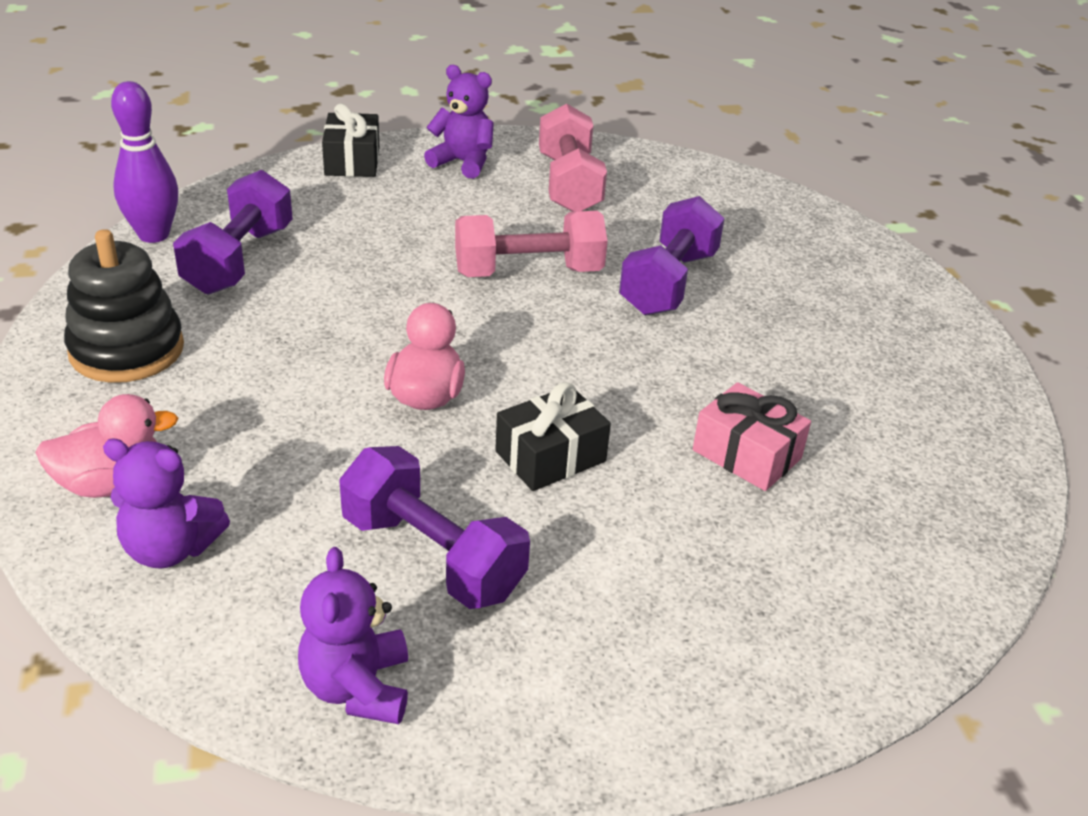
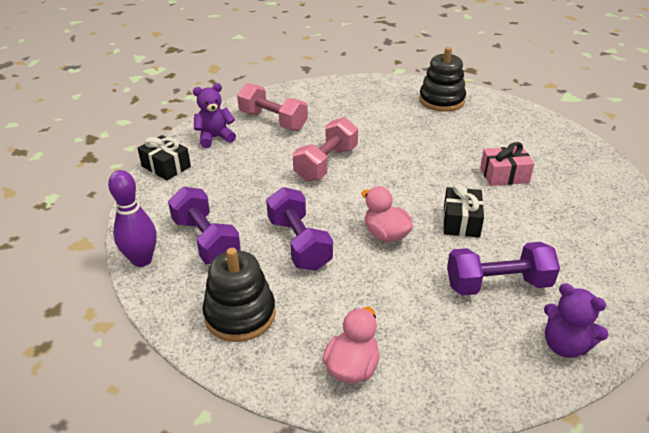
camera: 45 degrees left, 0 degrees up
purple teddy bear [103,438,230,569] -> none
purple dumbbell [619,196,725,316] -> purple dumbbell moved to [266,187,333,271]
none -> black stacking toy [419,47,466,112]

